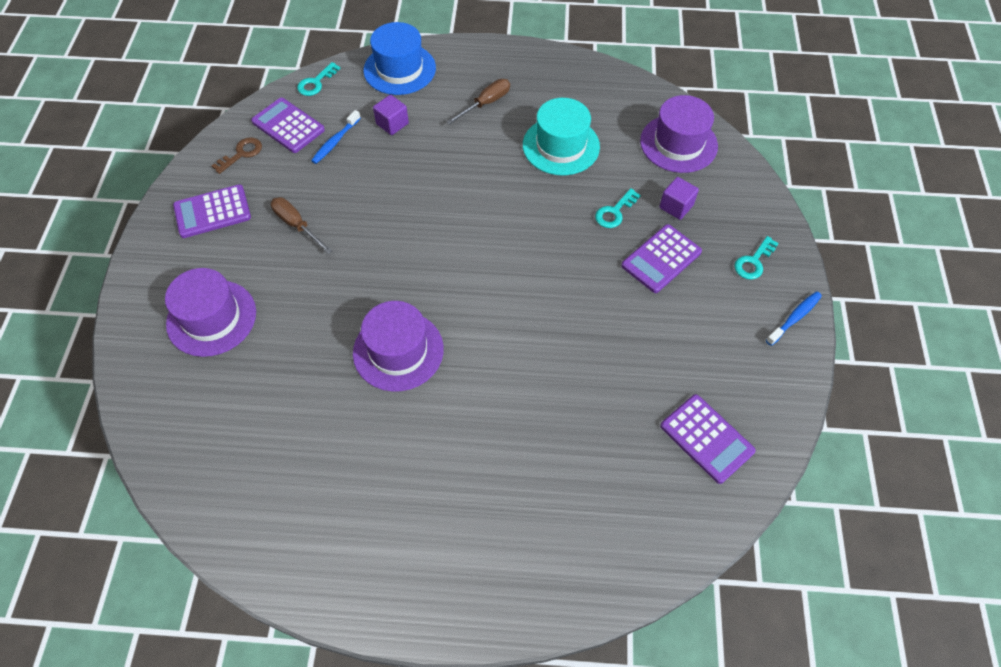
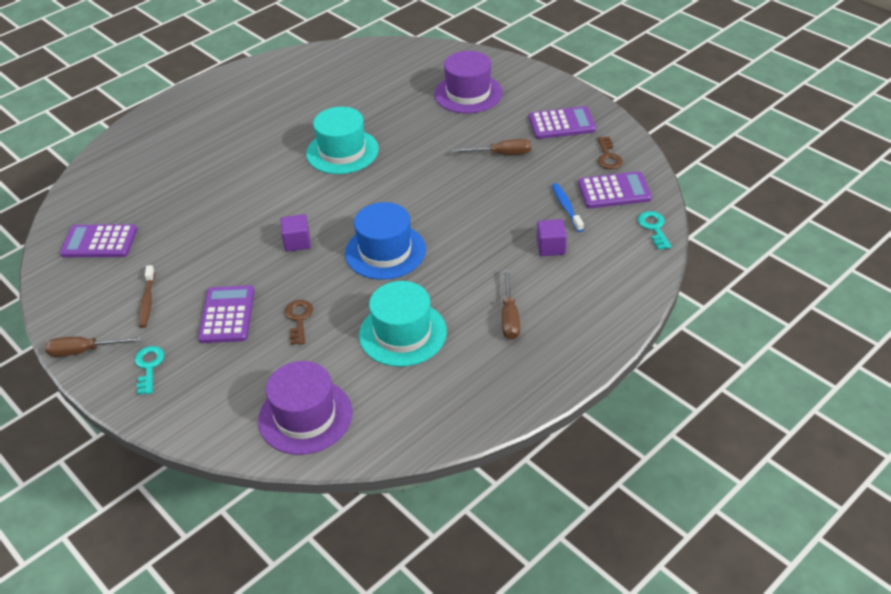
camera: 135 degrees right, 15 degrees down
purple calculator [173,184,251,238] -> purple calculator turned 60 degrees clockwise [529,106,596,139]
purple hat [353,301,444,392] -> turquoise hat [306,107,379,174]
blue hat [363,22,436,95] -> blue hat moved to [345,202,426,280]
turquoise key [595,188,641,228] -> brown key [285,300,313,345]
purple cube [659,177,699,220] -> purple cube moved to [280,214,311,252]
blue toothbrush [766,291,822,346] -> brown screwdriver [45,336,142,357]
none -> brown toothbrush [139,265,155,328]

